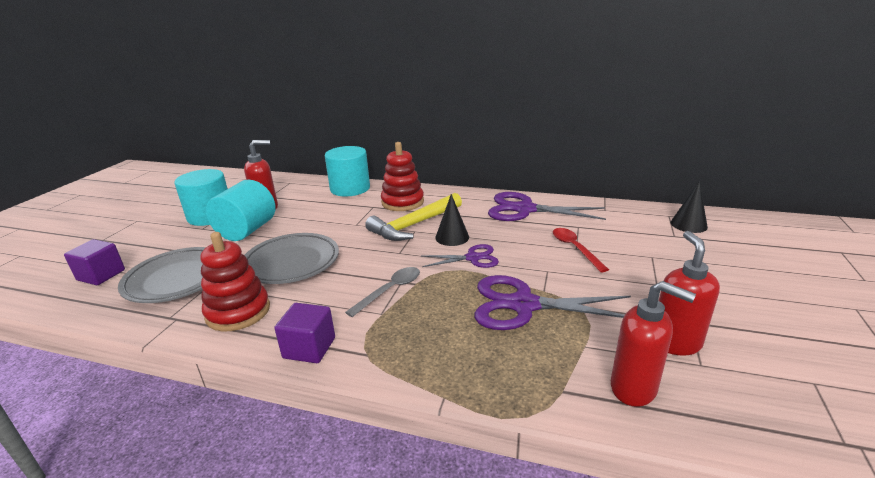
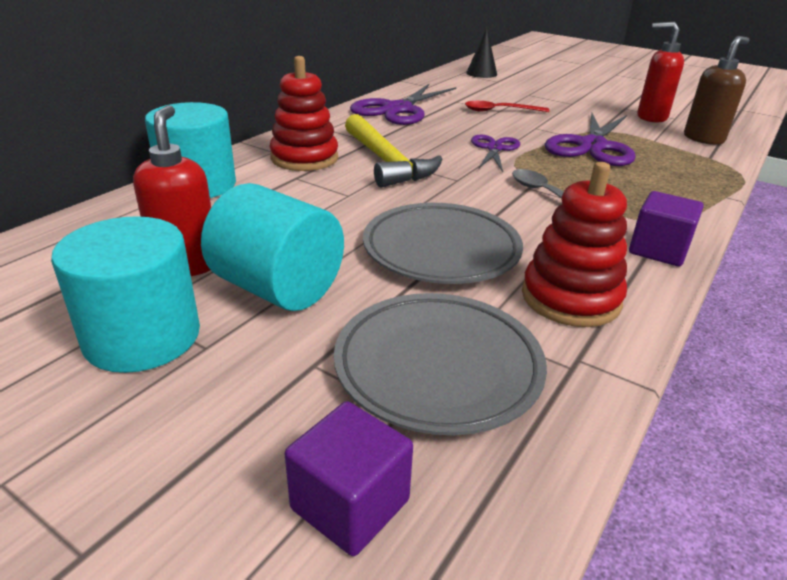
camera: 75 degrees left, 5 degrees up
black cone [435,194,469,246] -> none
red soap dispenser [611,281,696,407] -> brown soap dispenser [684,36,750,145]

